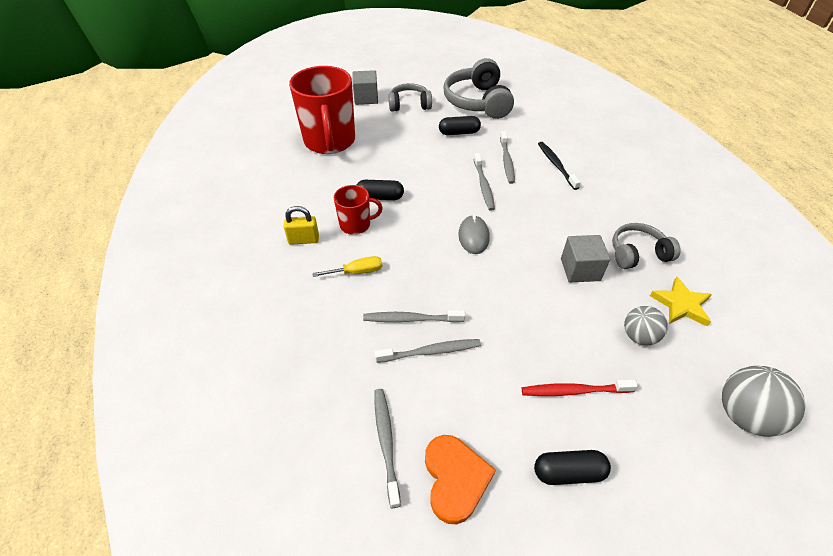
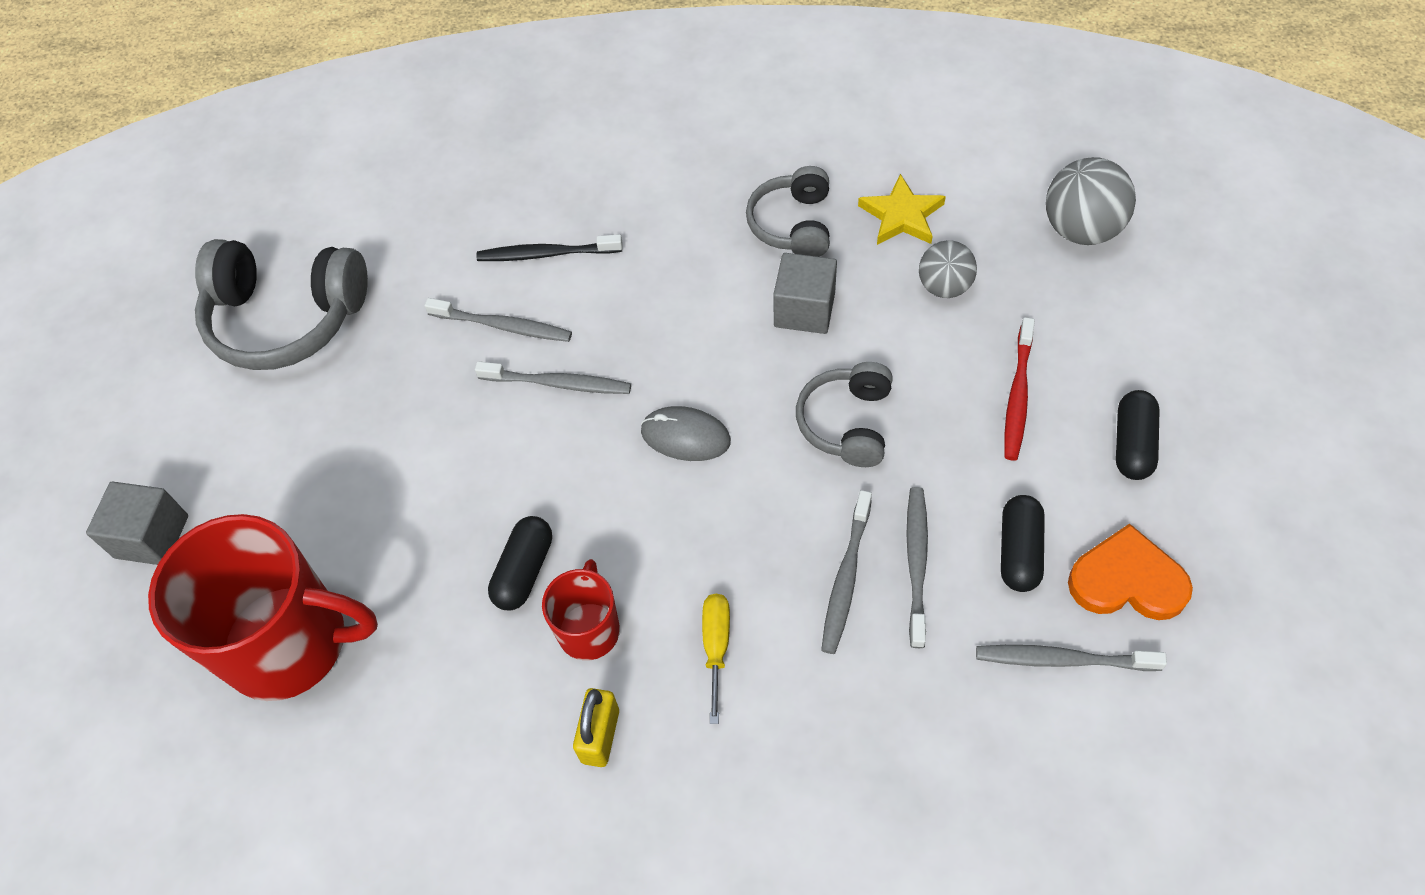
camera: 70 degrees left, 10 degrees up
grey headphones [389,83,432,112] -> grey headphones moved to [796,362,893,467]
black capsule [439,116,481,135] -> black capsule moved to [1001,495,1045,592]

